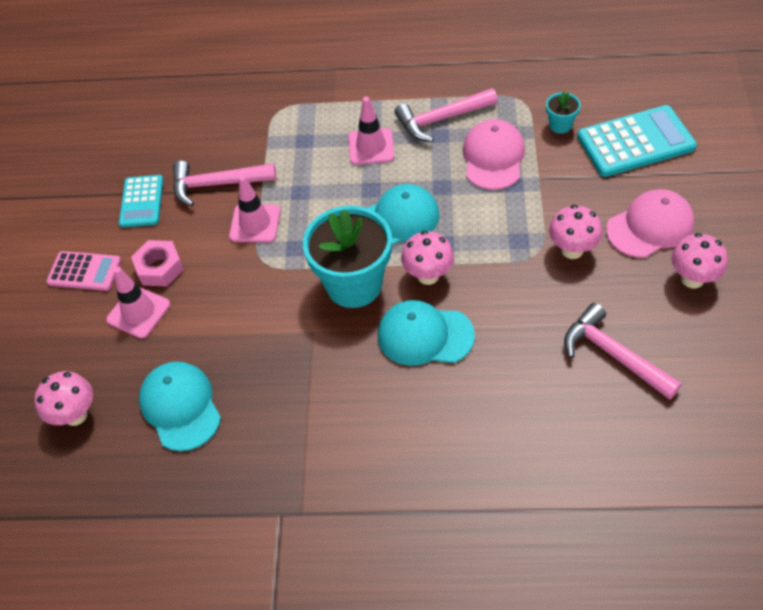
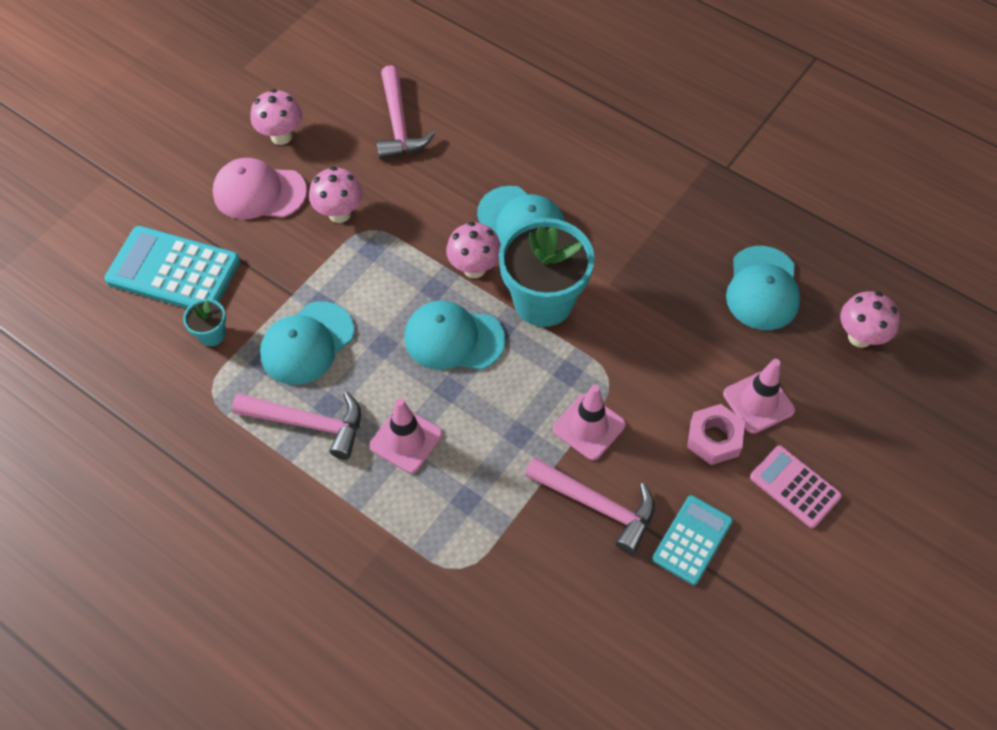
camera: 150 degrees left, 5 degrees up
pink cap [463,119,525,190] -> turquoise cap [260,301,354,385]

